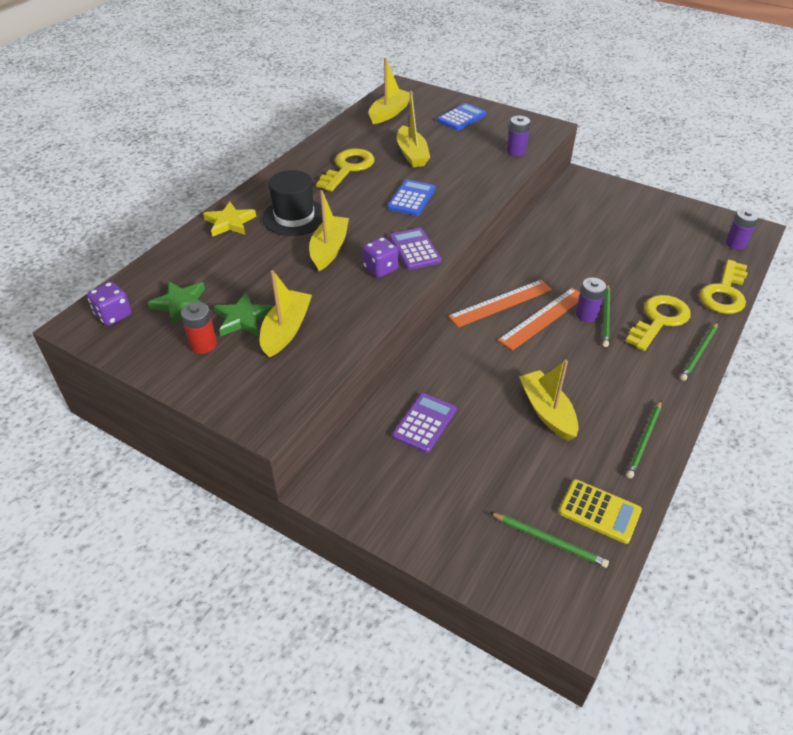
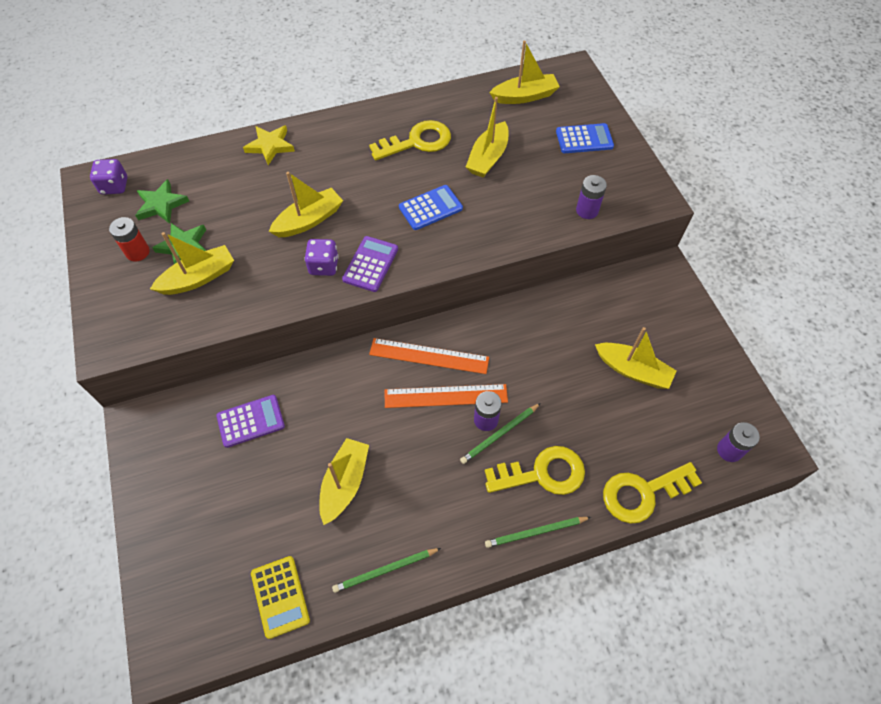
camera: 40 degrees right, 15 degrees up
black hat [262,170,323,236] -> none
green pencil [489,512,609,568] -> none
none -> yellow boat [595,327,676,389]

